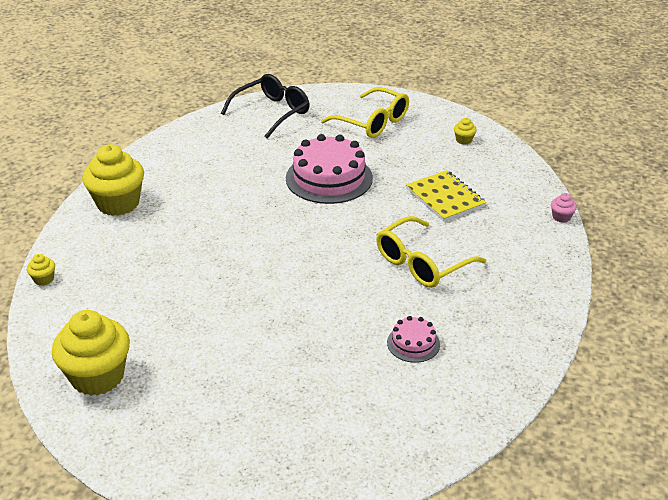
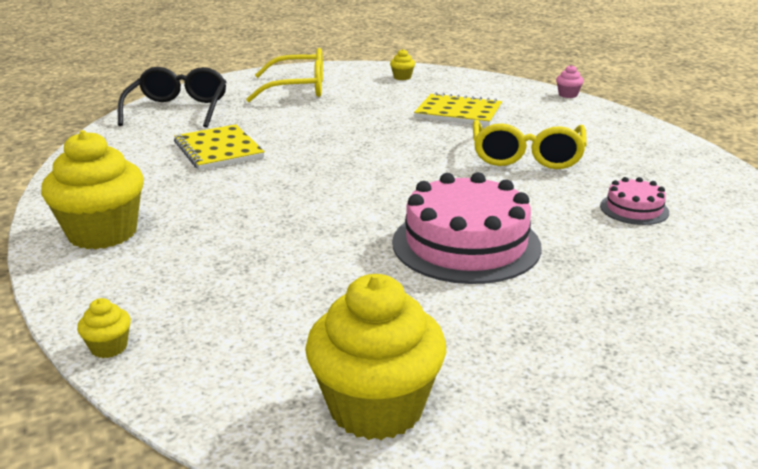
camera: 40 degrees left, 10 degrees down
pink cake [286,134,373,204] -> pink cake moved to [392,172,542,284]
none -> yellow notebook [174,124,265,170]

